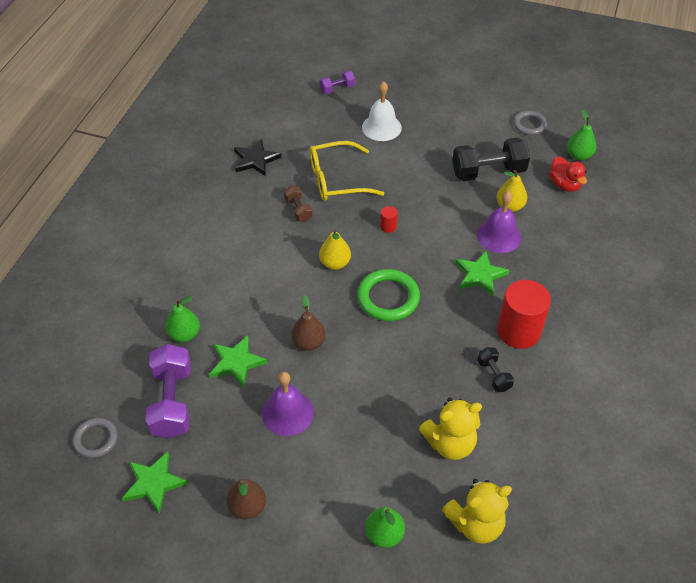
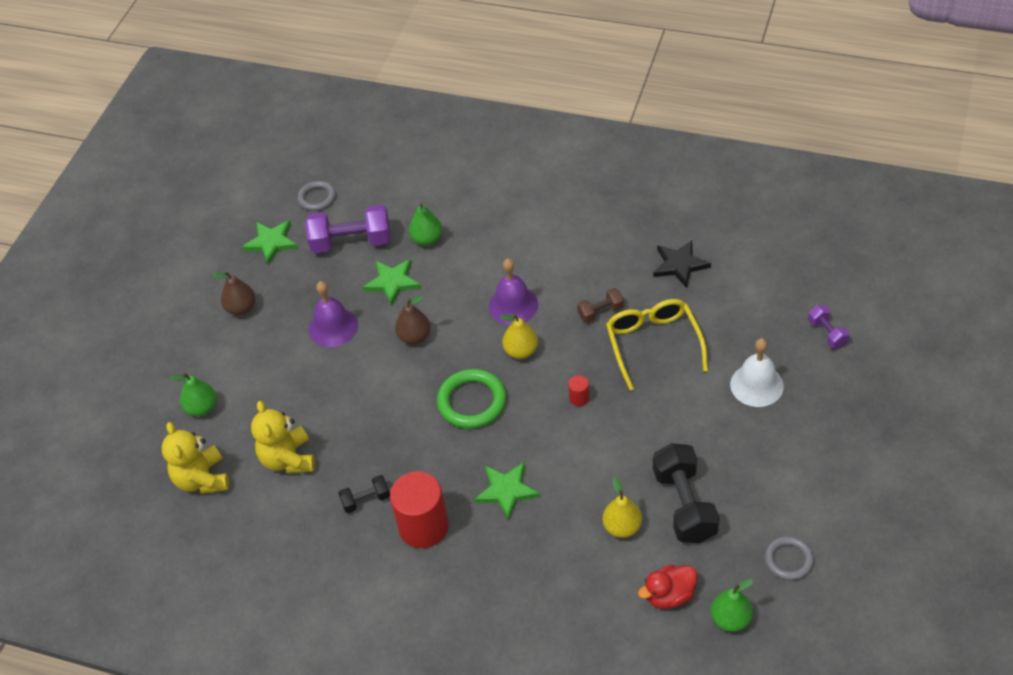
camera: 95 degrees right, 0 degrees up
purple bell [477,191,521,253] -> purple bell moved to [489,258,538,325]

